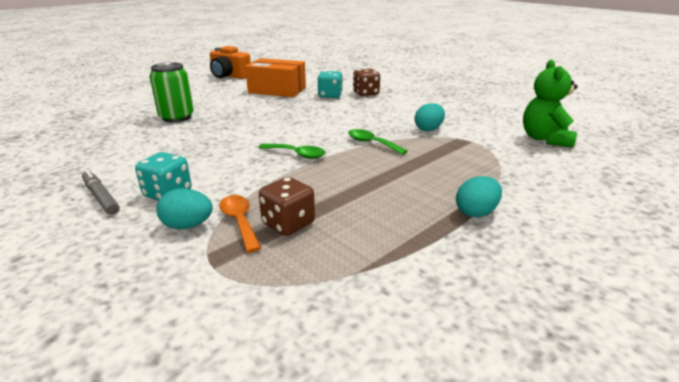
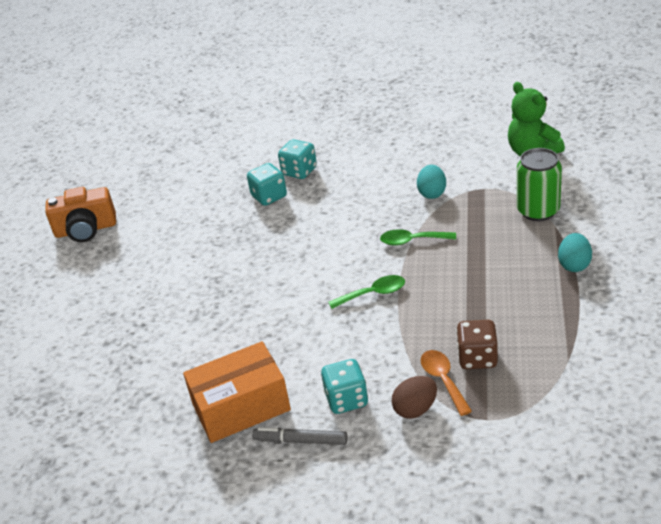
camera: 35 degrees left, 10 degrees up
green can [149,62,194,122] -> green can moved to [517,148,562,221]
turquoise egg [156,188,213,229] -> brown egg [392,376,437,419]
orange spoon [219,195,261,253] -> orange spoon turned 45 degrees clockwise [421,350,472,416]
orange box [245,58,306,97] -> orange box moved to [183,341,291,443]
brown dice [353,69,380,96] -> turquoise dice [278,139,317,179]

